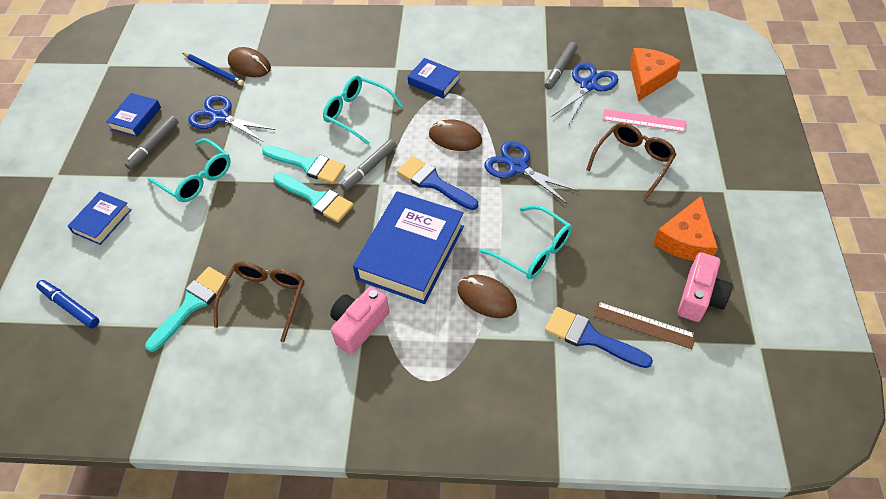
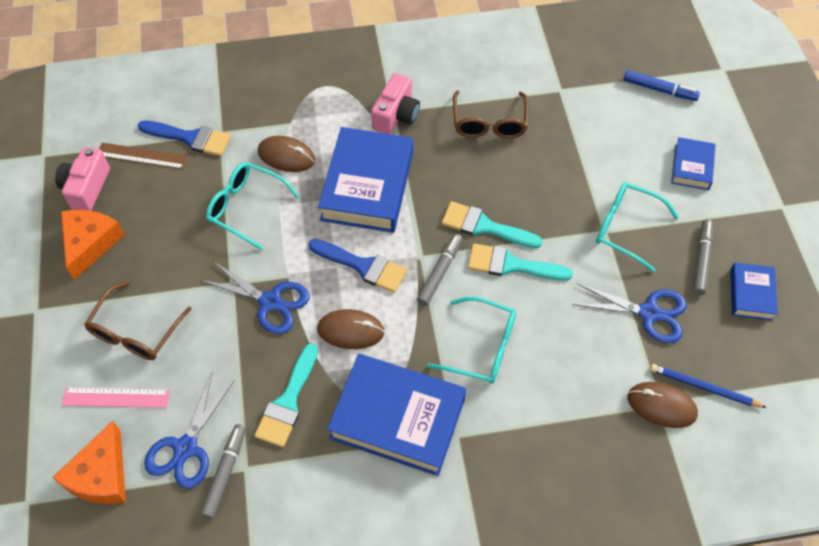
camera: 165 degrees right, 5 degrees up
turquoise brush [145,267,230,352] -> turquoise brush moved to [254,343,318,447]
blue book [408,58,460,99] -> blue book [327,354,466,476], size x1.98

